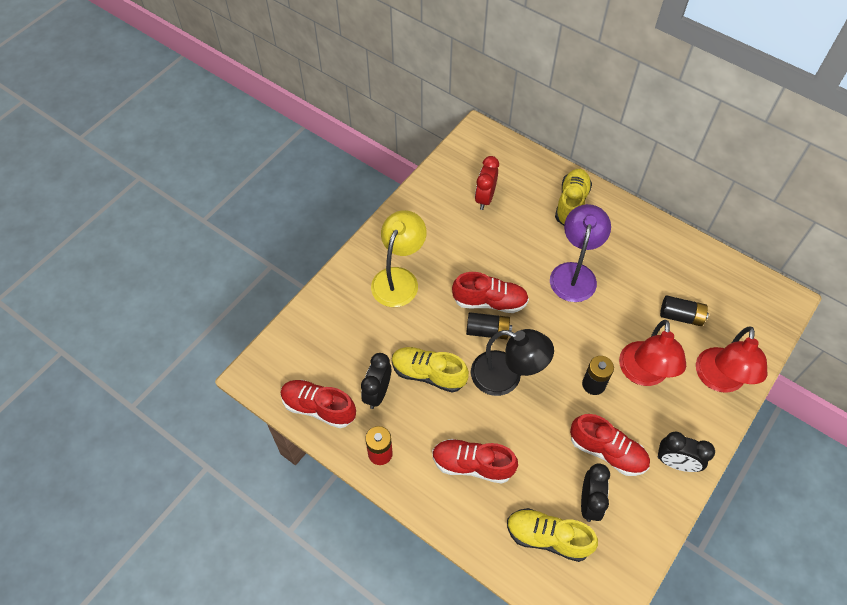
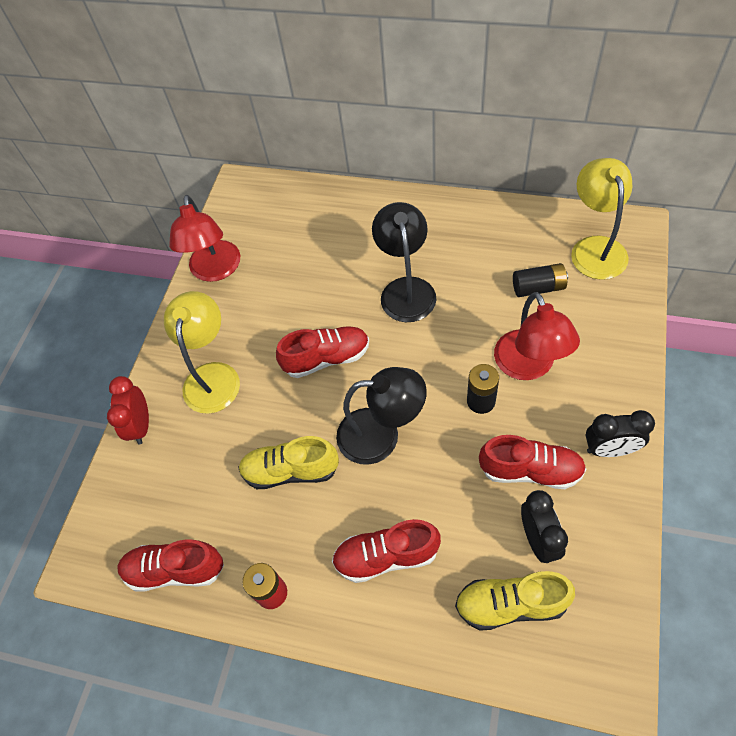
camera: 15 degrees left, 0 degrees up
black clock [361,353,391,409] -> none
black battery [466,312,512,339] -> none
red clock [475,156,499,210] -> red clock moved to [107,376,149,445]
purple lamp [550,204,611,302] -> black lamp [372,202,436,322]
yellow shoe [555,169,592,225] -> none
red lamp [696,327,767,393] -> red lamp moved to [169,195,240,282]
none -> yellow lamp [571,158,632,280]

